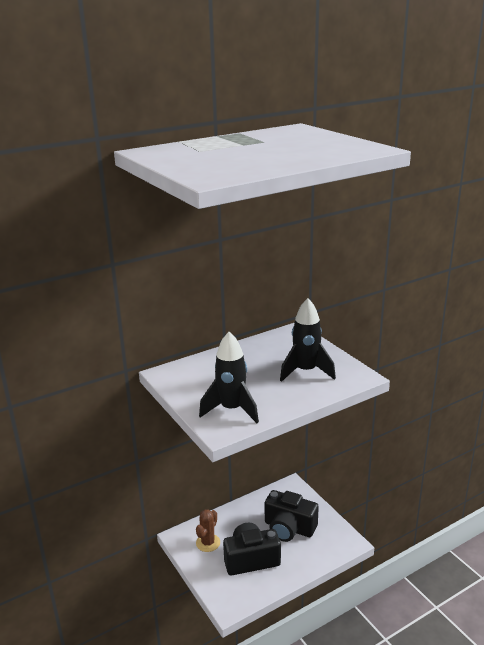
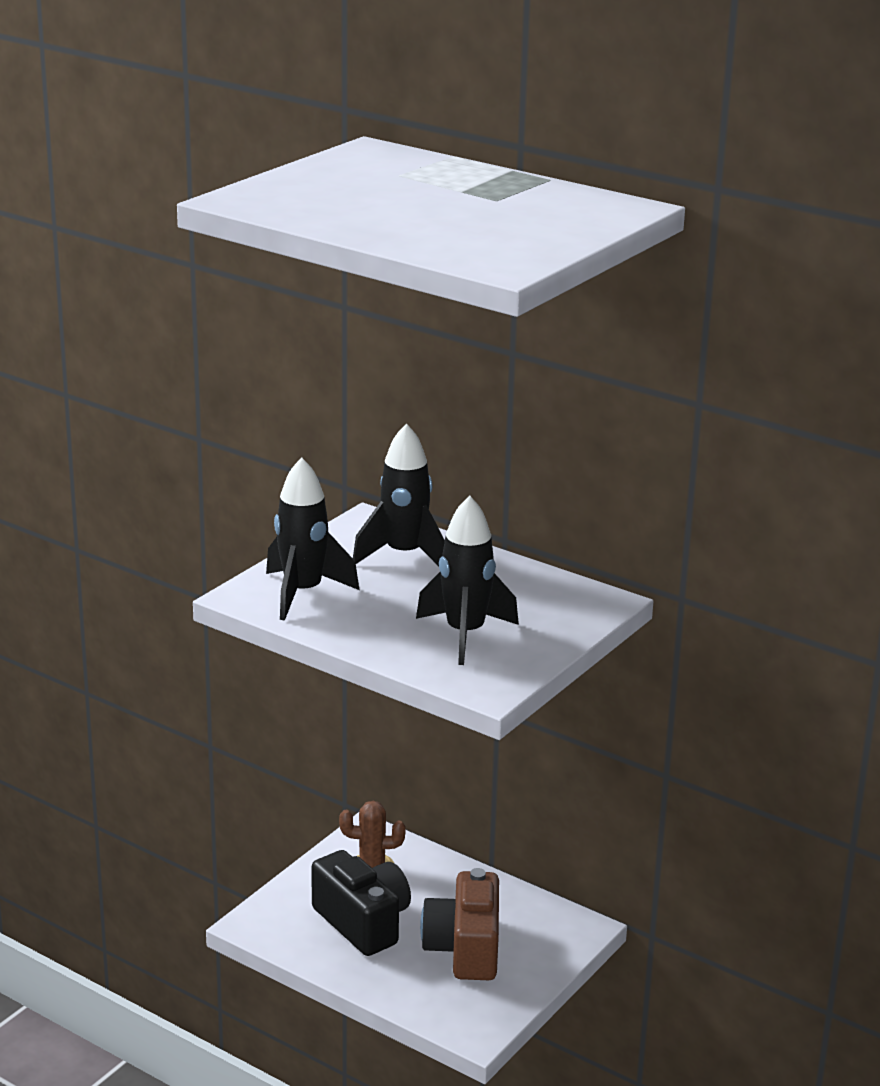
camera: 65 degrees right, 0 degrees up
black camera [264,490,319,542] -> brown camera [420,868,499,980]
none -> black rocket [353,423,445,566]

